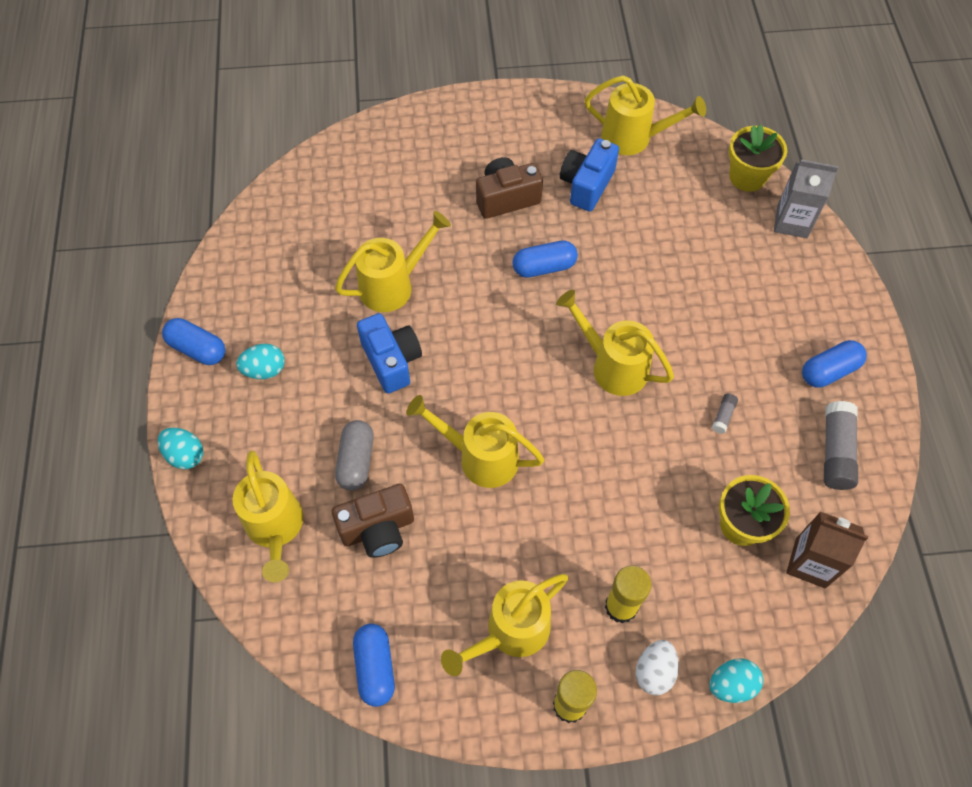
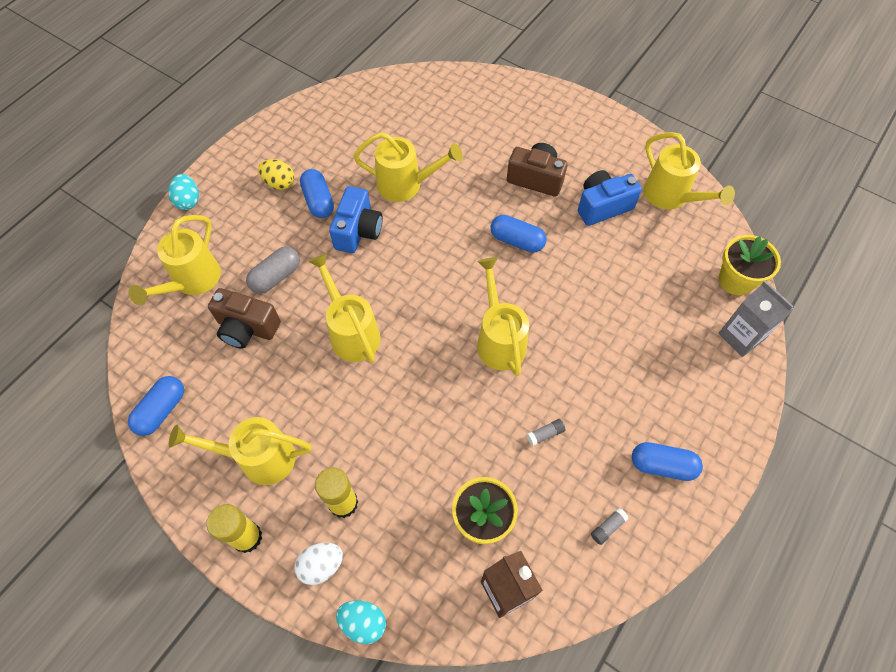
camera: 40 degrees right, 0 degrees up
blue capsule [162,318,225,365] -> blue capsule moved to [300,169,334,218]
turquoise egg [236,344,285,379] -> yellow egg [258,159,294,190]
grey glue stick [824,401,858,490] -> grey glue stick [591,508,629,545], size x0.48

